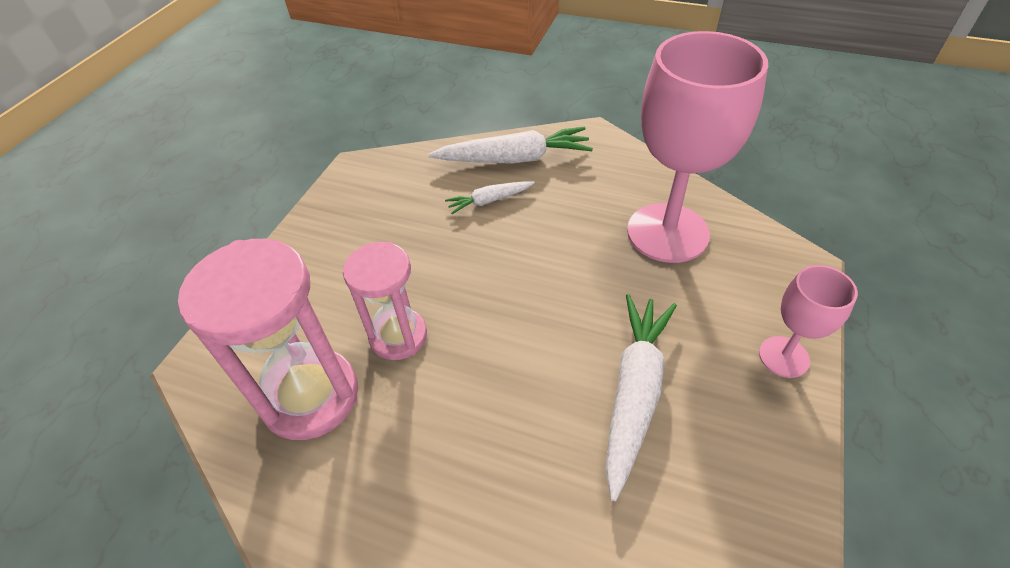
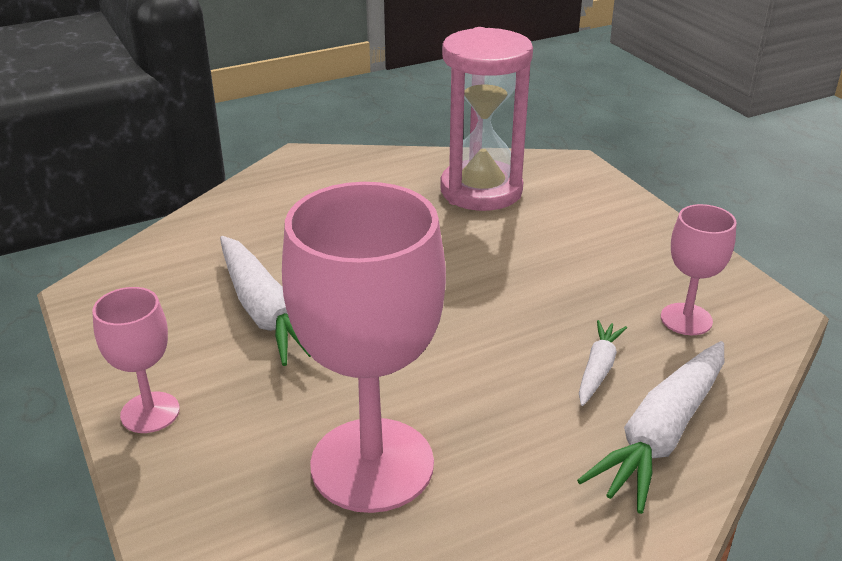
camera: 130 degrees right, 15 degrees down
pink hourglass [342,242,427,360] -> none
none -> pink goblet [661,204,736,335]

